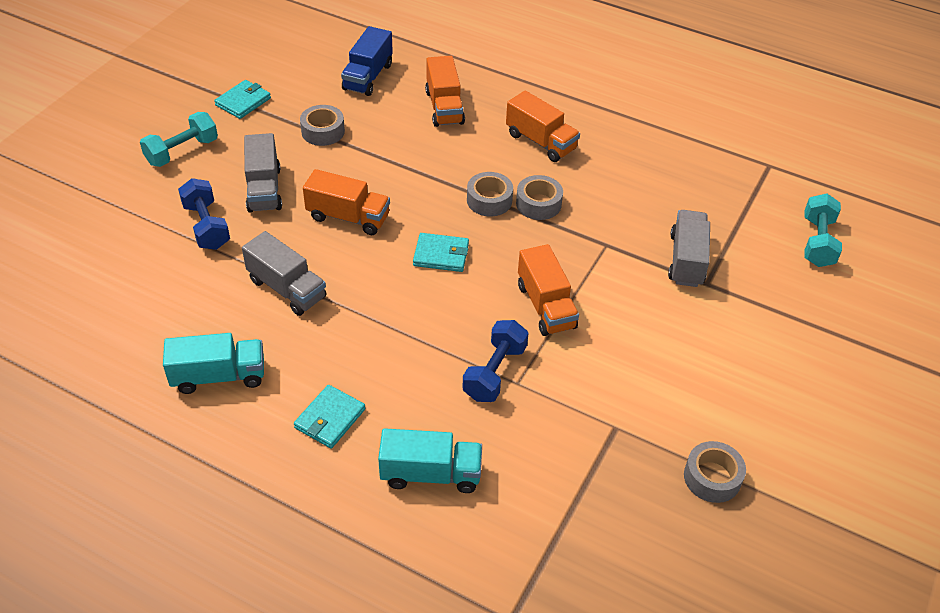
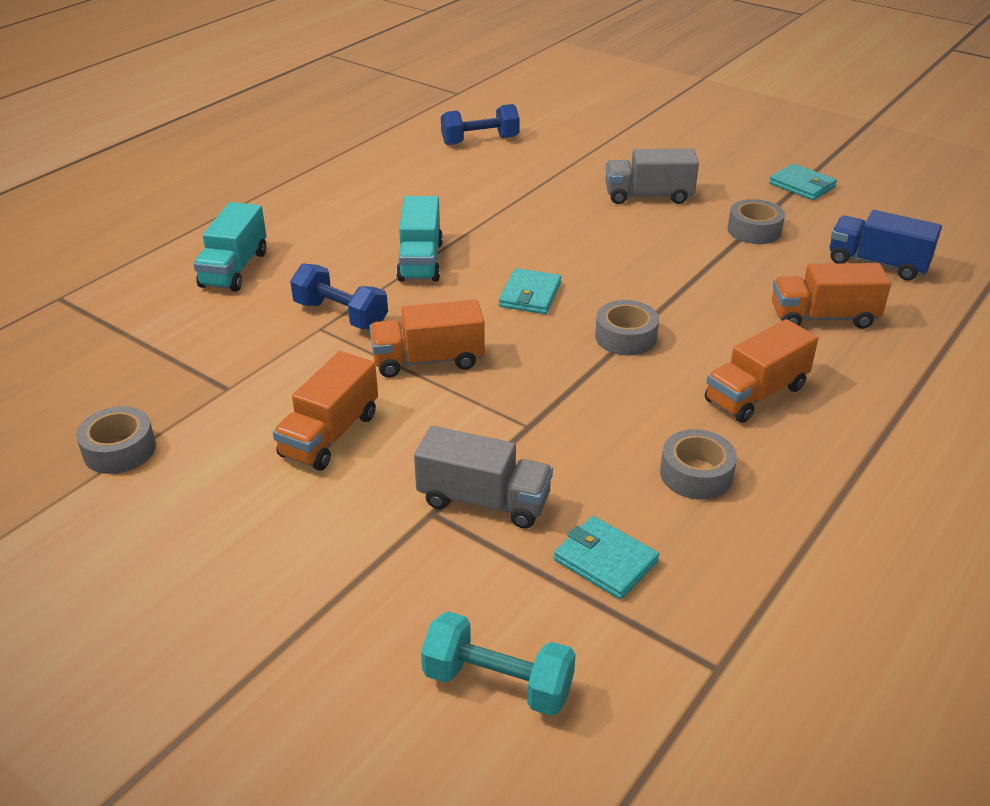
camera: 100 degrees right, 10 degrees down
turquoise dumbbell [140,112,218,167] -> none
turquoise truck [163,333,264,394] -> turquoise truck moved to [396,196,443,282]
blue dumbbell [178,178,230,250] -> blue dumbbell moved to [441,104,520,145]
grey truck [242,231,327,316] -> none
turquoise wallet [294,385,365,449] -> turquoise wallet moved to [554,516,659,600]
orange truck [303,169,390,235] -> orange truck moved to [273,351,378,471]
grey tape [516,175,563,220] -> grey tape moved to [660,429,737,500]

